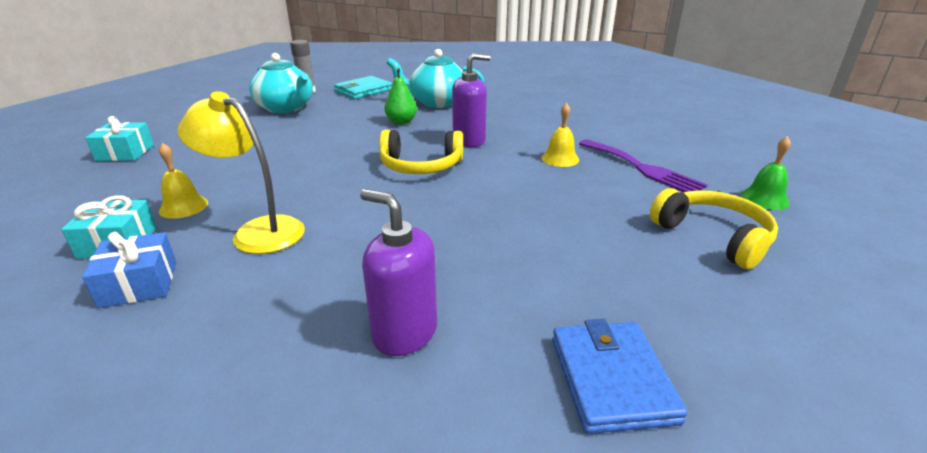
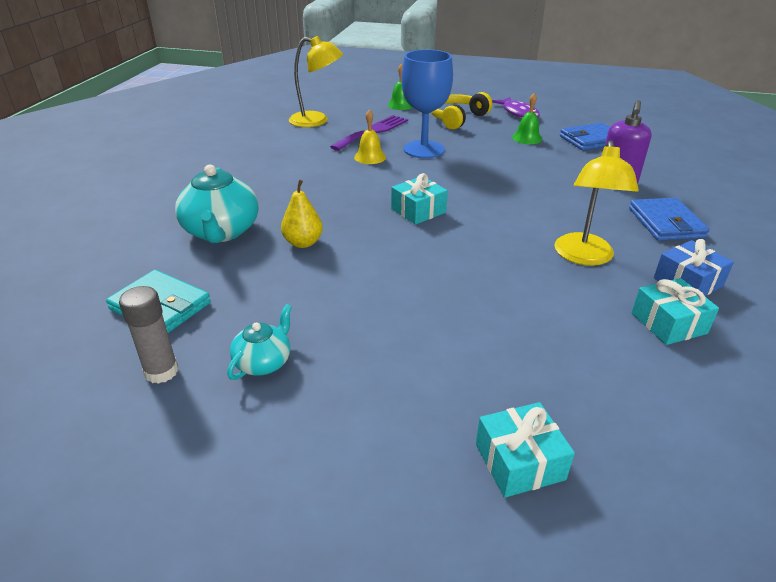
camera: 105 degrees left, 5 degrees up
yellow bell [159,143,208,219] -> none
turquoise teapot [249,53,313,113] -> turquoise teapot [227,304,292,380], size x0.55
yellow headphones [379,130,463,174] -> turquoise gift [391,173,448,225]
green pear [384,68,417,125] -> yellow pear [281,180,323,248]
purple soap dispenser [452,53,491,147] -> none
none -> yellow lamp [289,36,343,127]
none -> blue goblet [401,49,453,158]
none -> purple fish [492,97,540,118]
none -> green bell [512,93,542,144]
none -> blue wallet [629,198,710,241]

